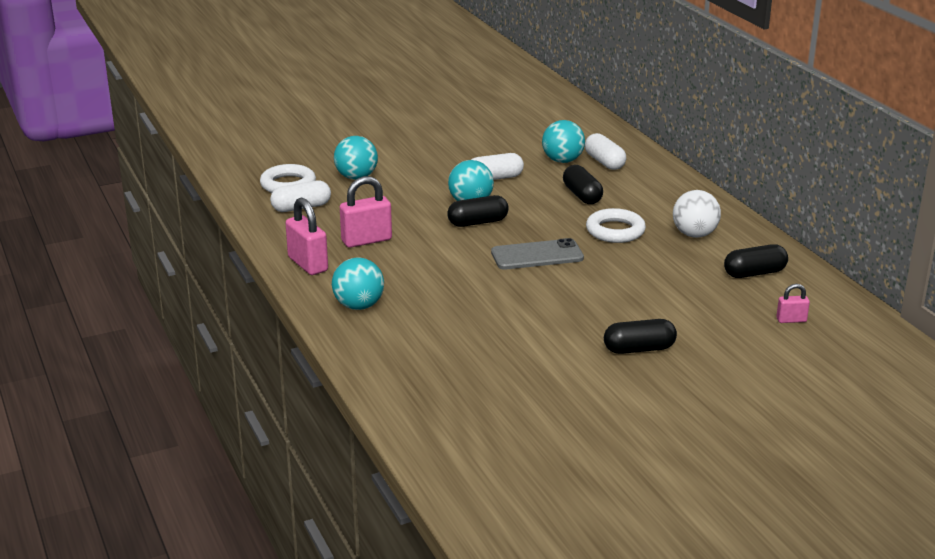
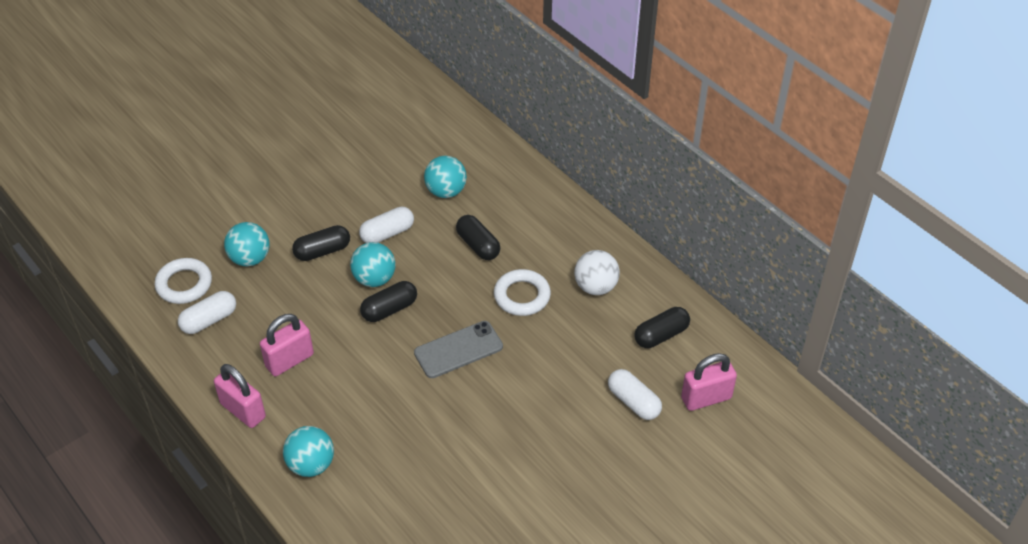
camera: 15 degrees left, 20 degrees up
white capsule [585,133,626,170] -> white capsule moved to [608,369,662,420]
black capsule [604,319,677,354] -> black capsule moved to [292,225,350,261]
pink padlock [776,284,810,323] -> pink padlock [681,353,737,411], size x1.87

